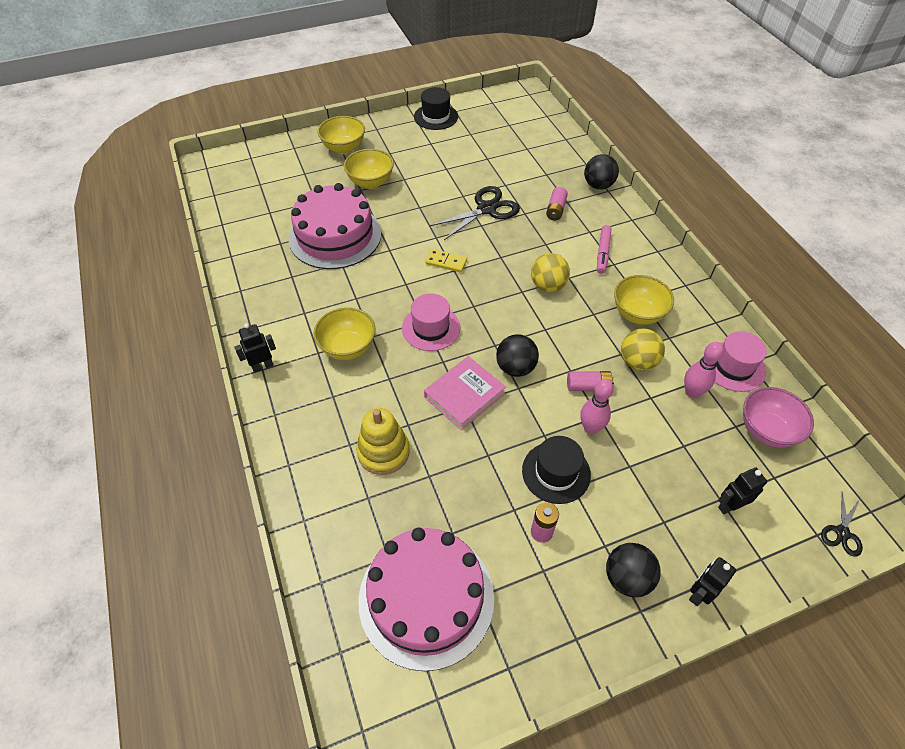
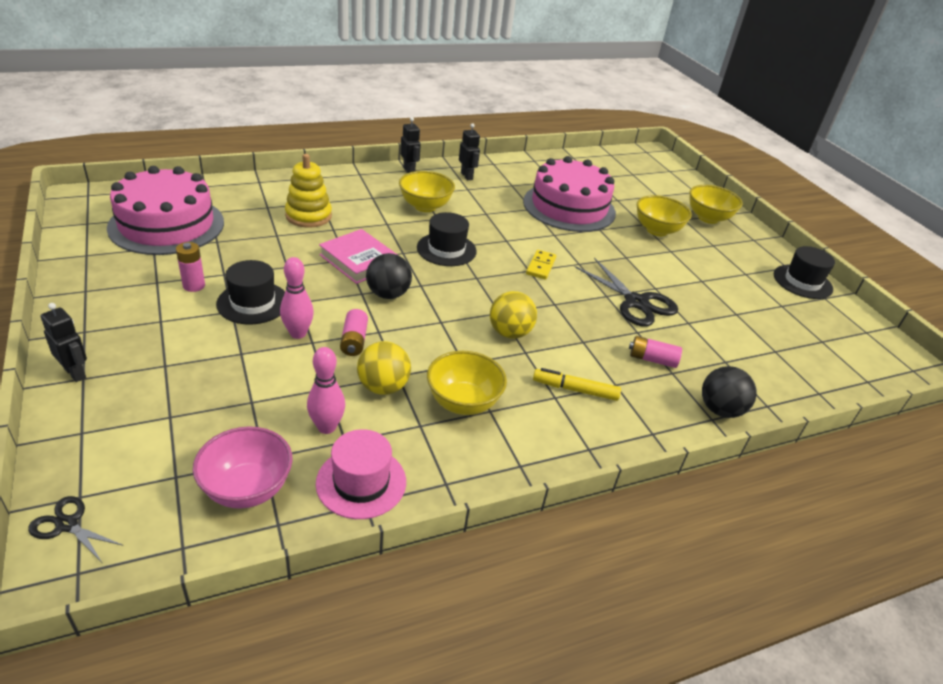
camera: 85 degrees right, 15 degrees down
pink hat [402,293,460,351] -> black hat [417,212,477,266]
pink marker [597,225,612,274] -> yellow marker [533,368,621,401]
black ball [606,543,661,598] -> none
black robot [718,468,767,514] -> black robot moved to [459,123,480,180]

